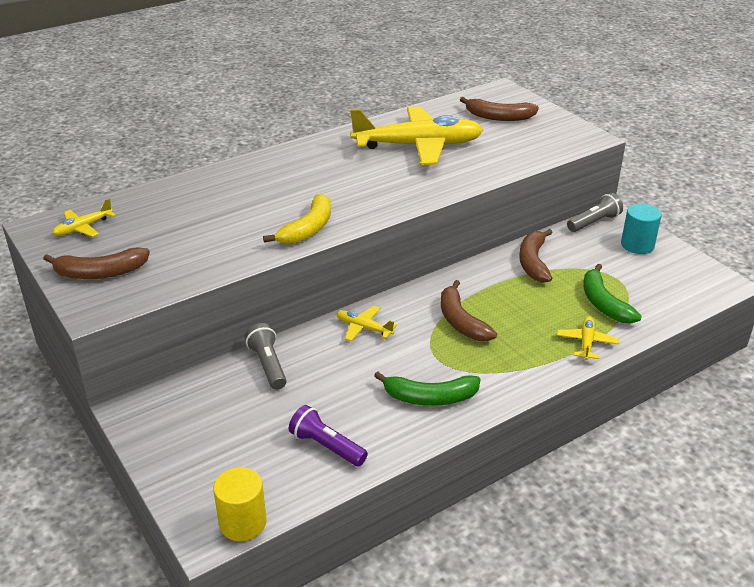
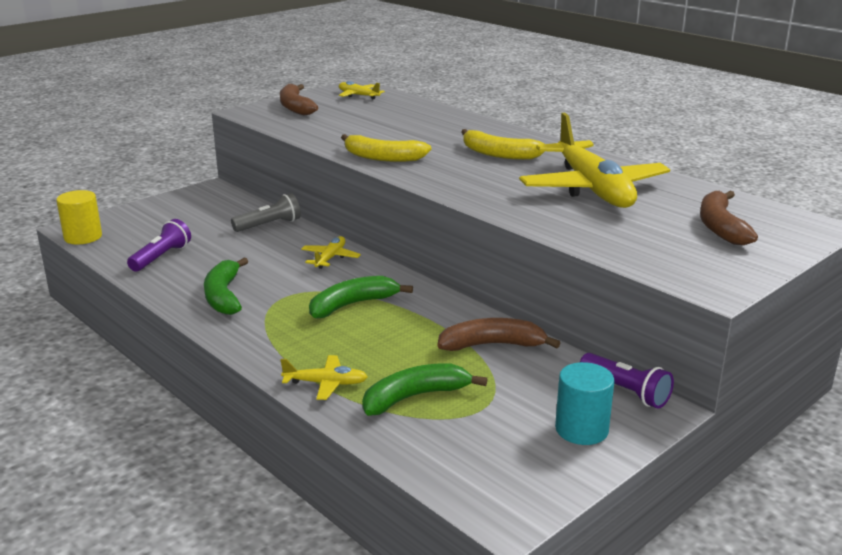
camera: 80 degrees right, 10 degrees down
brown banana [441,280,497,341] -> green banana [309,276,413,319]
grey flashlight [567,193,623,232] -> purple flashlight [580,353,674,409]
none -> yellow banana [462,129,545,160]

